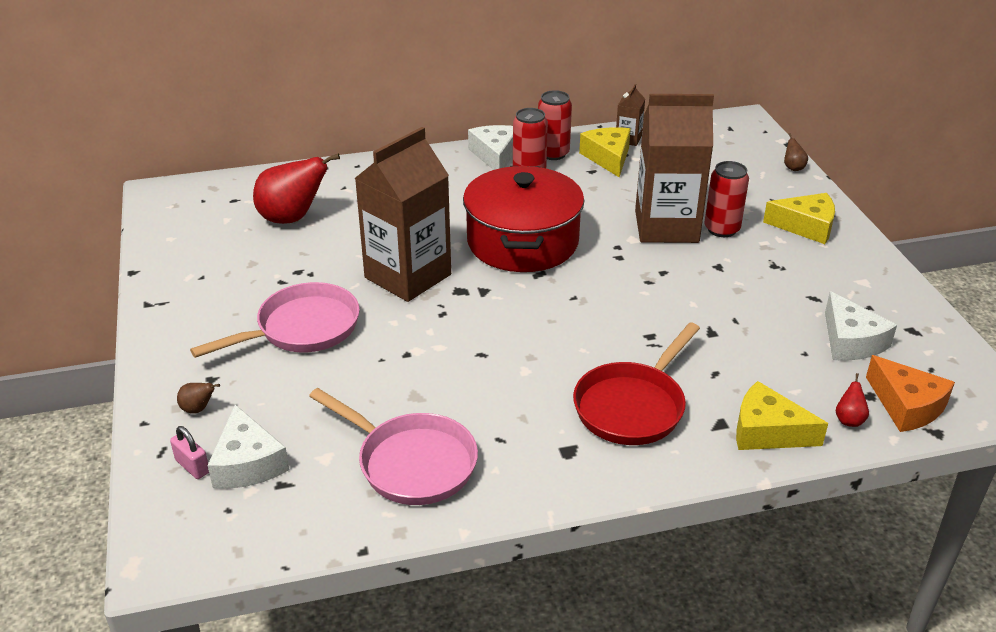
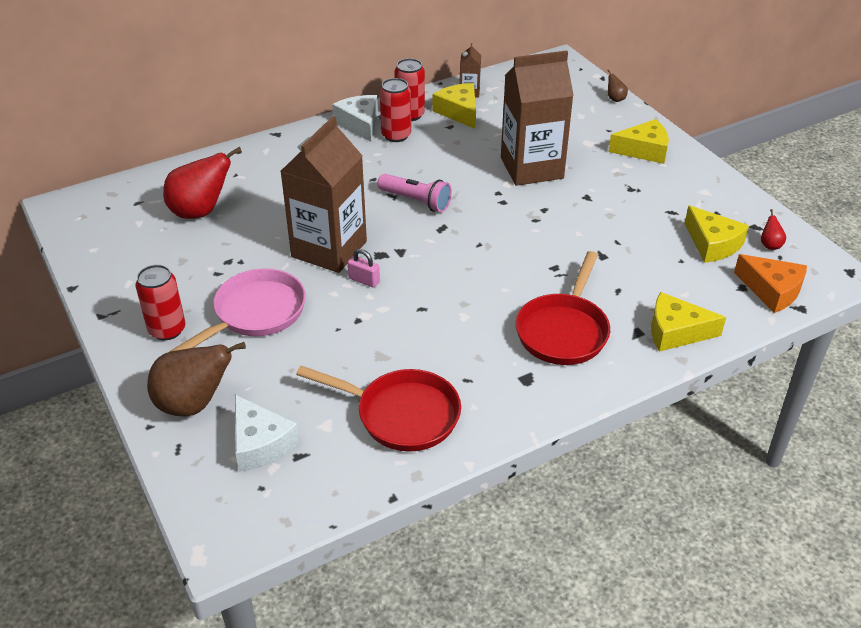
camera: 15 degrees left, 5 degrees up
pink padlock [170,426,209,479] -> pink padlock moved to [348,249,380,288]
brown pear [177,383,220,414] -> brown pear [147,342,246,416], size x2.35
pink pan [309,388,478,505] -> red pan [296,366,461,452]
red pot [463,166,585,272] -> pink flashlight [377,174,452,212]
red can [704,161,749,237] -> red can moved to [136,265,185,340]
white cheese [825,291,897,361] -> yellow cheese [684,205,749,263]
red pear [836,373,869,427] -> red pear moved to [761,209,786,250]

